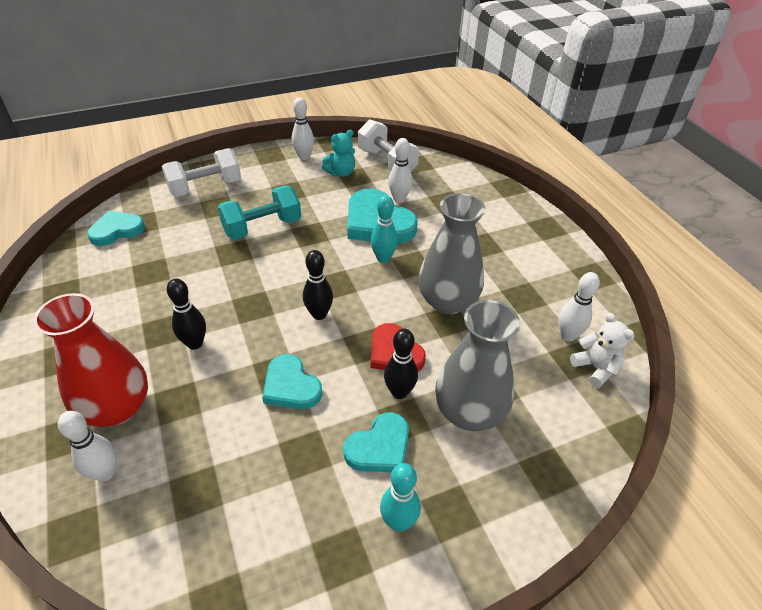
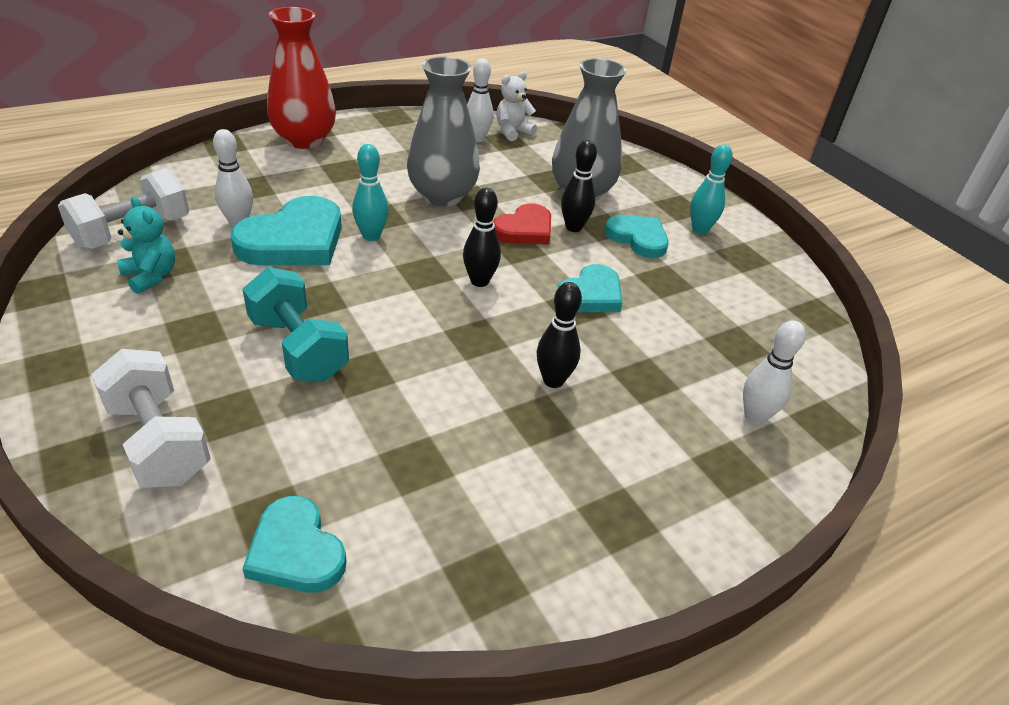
camera: 100 degrees left, 5 degrees down
red vase [33,293,148,427] -> red vase moved to [267,7,336,149]
white bowling pin [292,97,314,160] -> none

